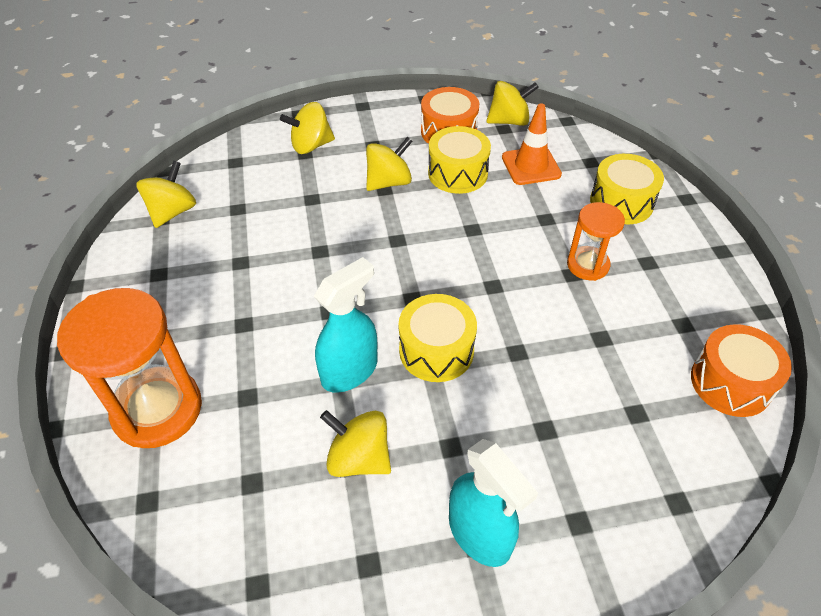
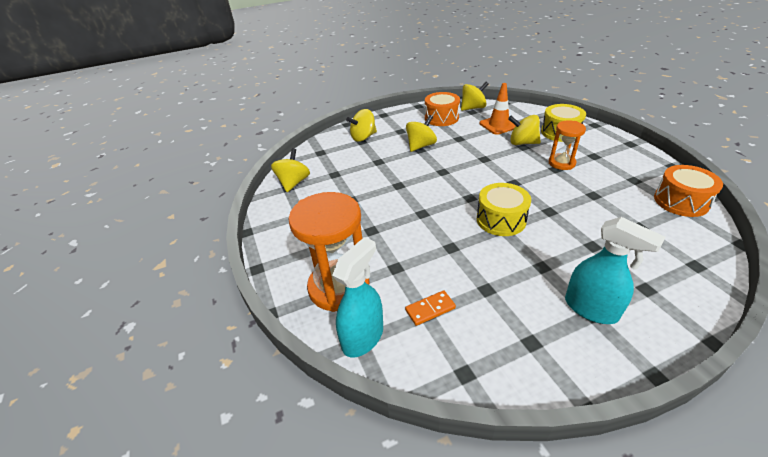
camera: 10 degrees left, 10 degrees down
turquoise spray bottle [314,257,378,393] -> turquoise spray bottle moved to [332,237,383,358]
yellow spinning top [320,410,391,477] -> yellow spinning top moved to [508,115,541,145]
yellow drum [428,126,491,194] -> none
none -> orange domino [405,290,456,326]

